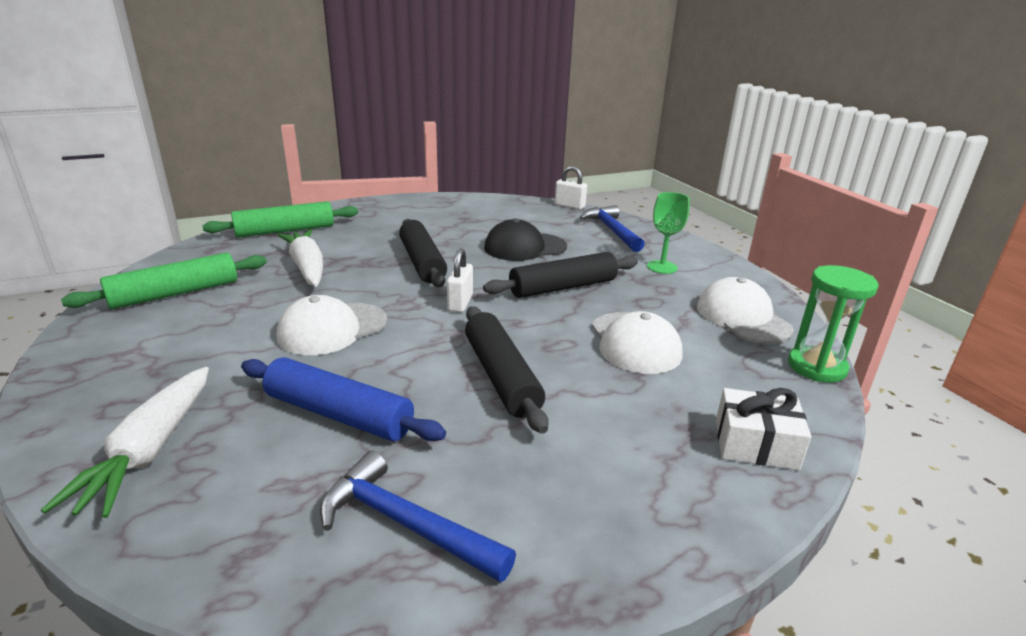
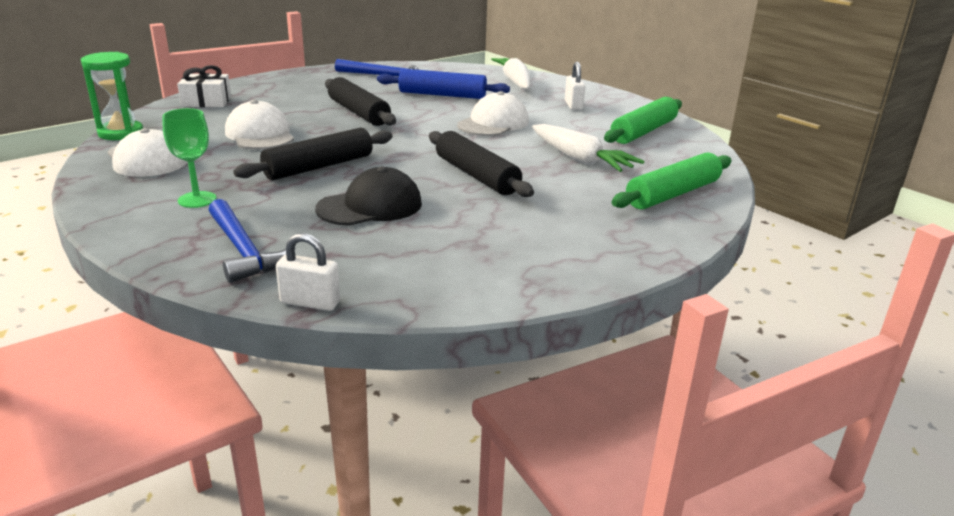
camera: 165 degrees right, 0 degrees up
white padlock [447,248,473,312] -> white padlock moved to [565,62,585,110]

